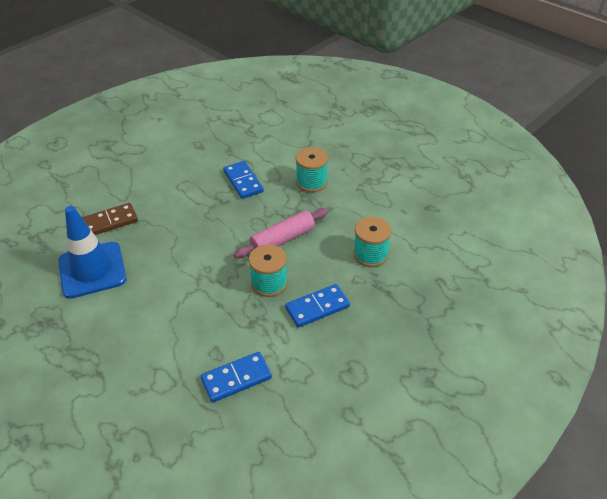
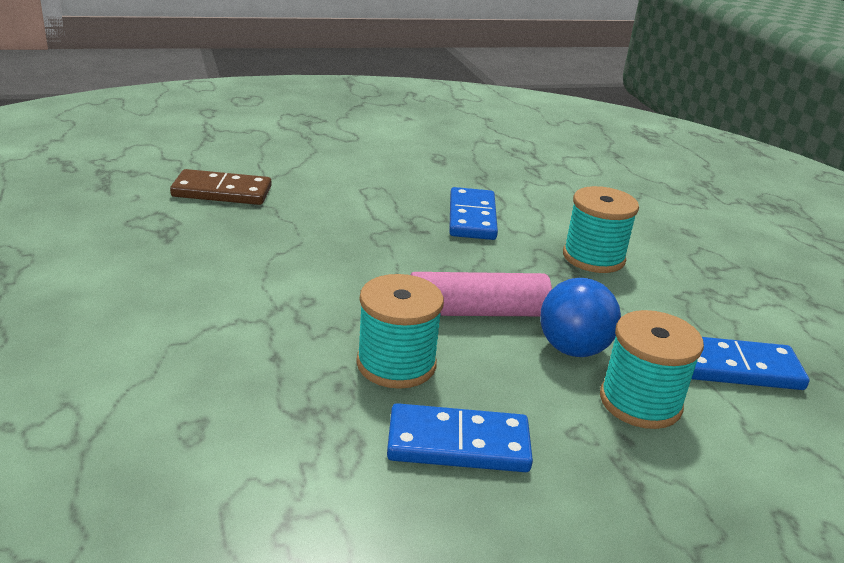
camera: 25 degrees right, 15 degrees down
blue traffic cone [58,206,127,299] -> none
blue domino [201,352,272,403] -> blue domino moved to [692,337,809,390]
none -> blue ball [540,278,621,357]

